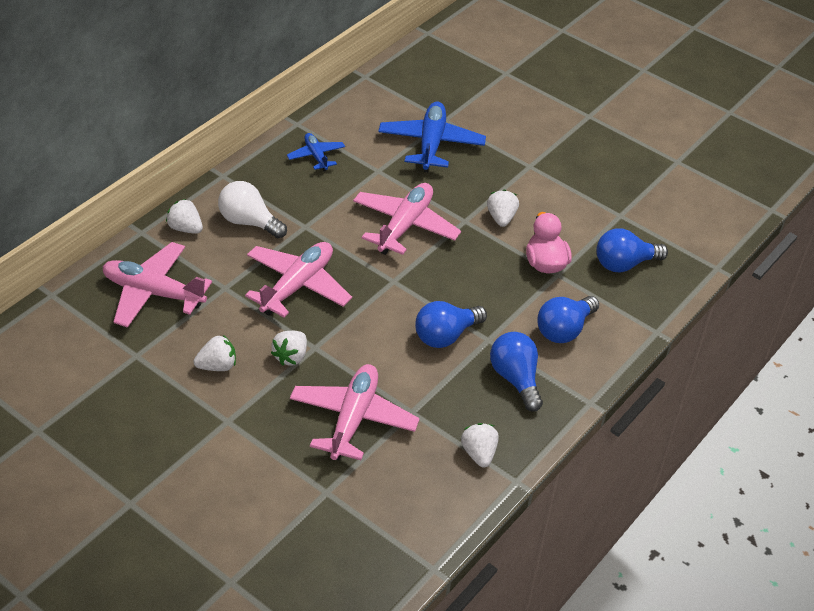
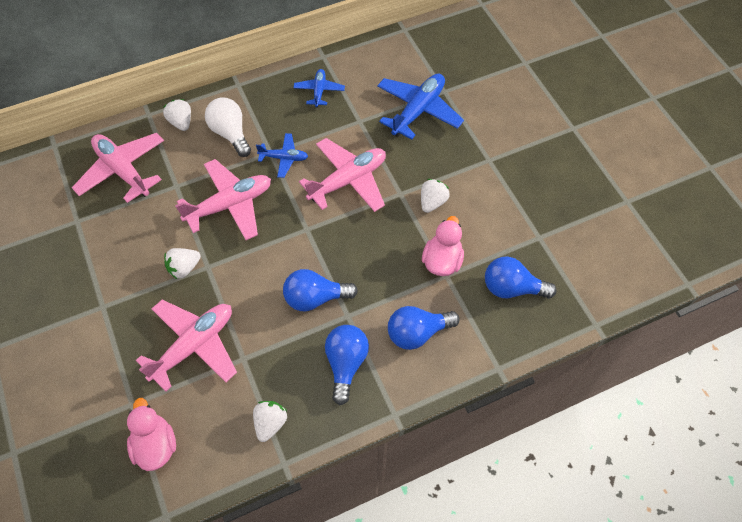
camera: 30 degrees right, 15 degrees up
white strawberry [193,335,236,371] -> none
none -> pink duck [127,398,176,471]
none -> blue plane [256,133,308,178]

